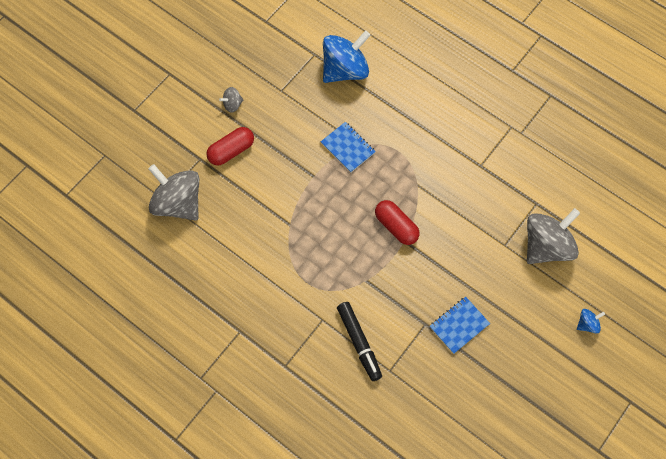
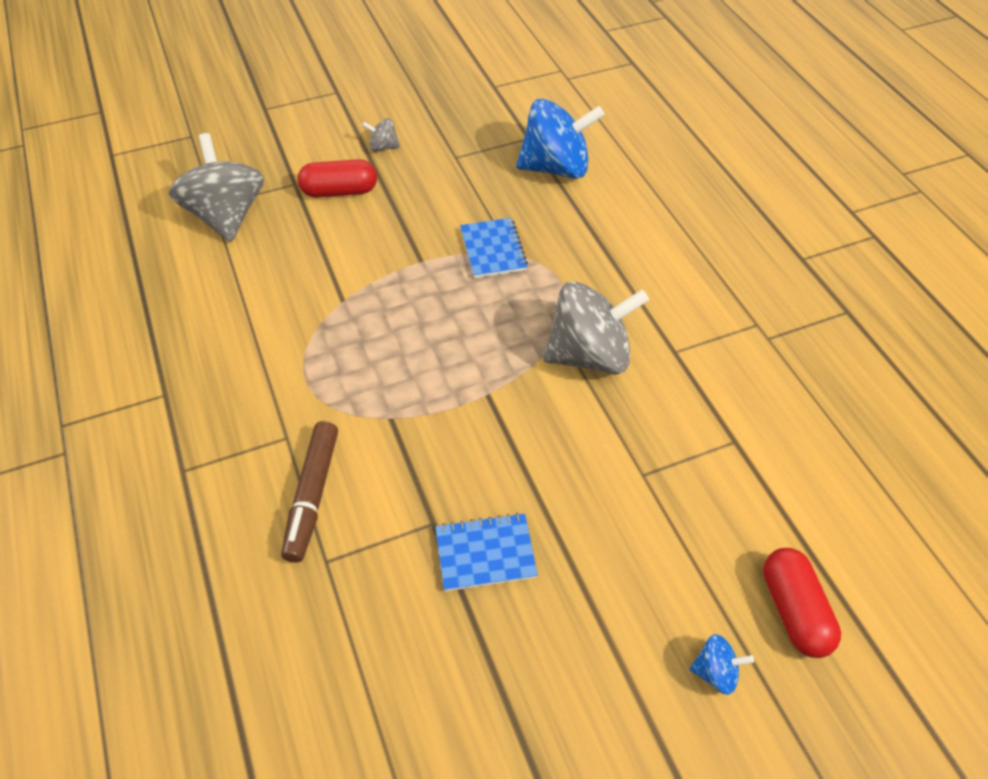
camera: 30 degrees right, 15 degrees down
black marker [337,302,382,381] -> brown marker [281,421,338,563]
red capsule [375,200,420,245] -> red capsule moved to [763,548,841,658]
grey spinning top [527,208,580,264] -> grey spinning top moved to [543,282,649,375]

